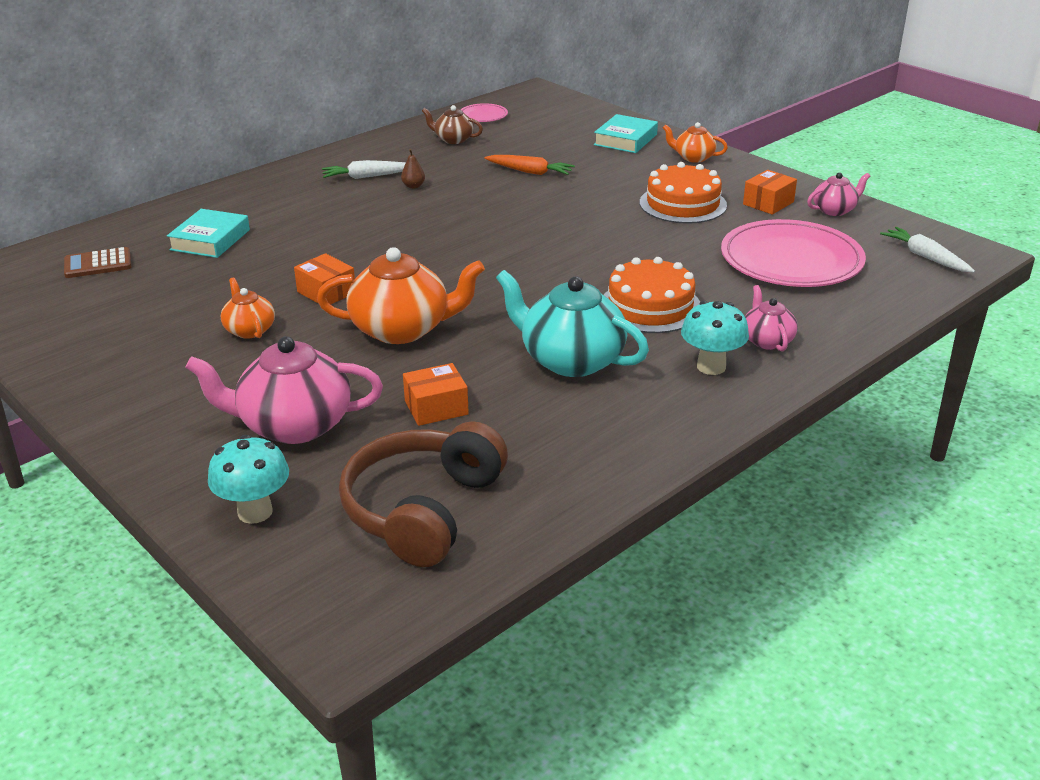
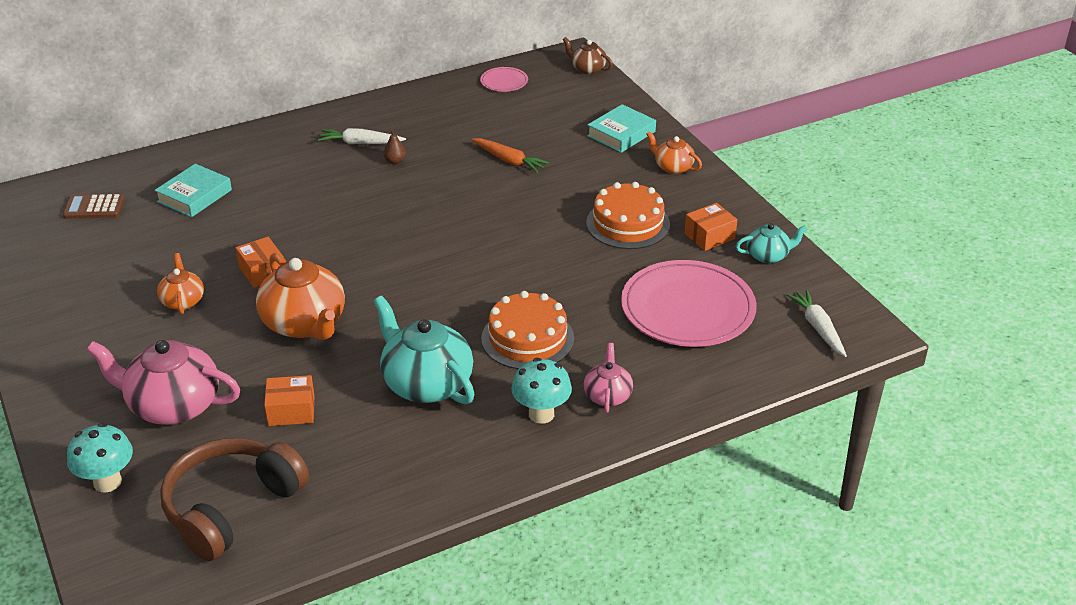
camera: 15 degrees right, 5 degrees up
orange teapot [317,247,485,344] -> orange teapot turned 45 degrees clockwise [256,253,345,340]
brown teapot [422,105,483,144] -> brown teapot moved to [562,37,613,74]
pink teapot [807,172,870,216] -> turquoise teapot [736,223,807,263]

